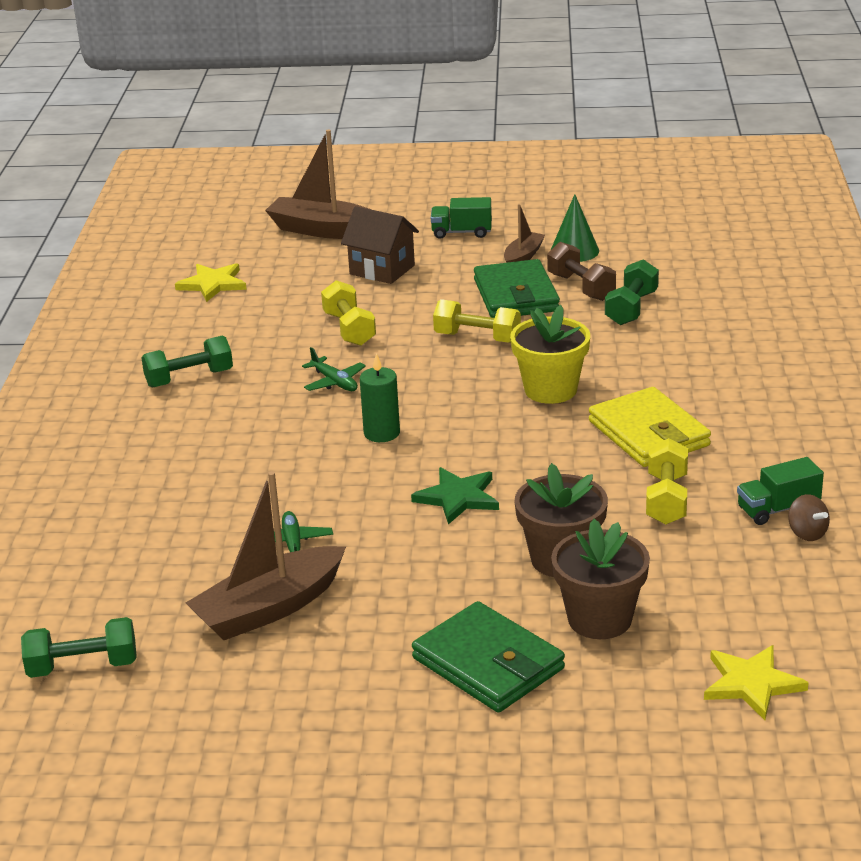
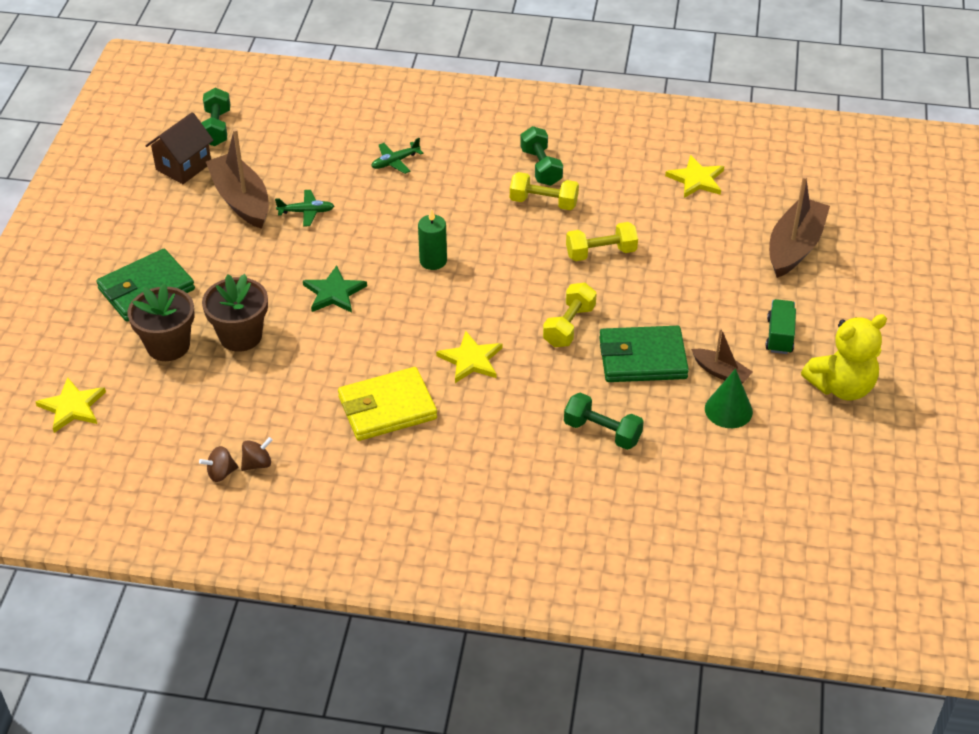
camera: 95 degrees right, 15 degrees up
green plane [302,347,366,391] -> green plane moved to [371,138,423,174]
brown house [341,206,419,284] -> brown house moved to [146,112,214,184]
yellow flower pot [510,305,590,404] -> yellow star [436,331,502,383]
brown dumbbell [547,242,616,301] -> none
yellow dumbbell [646,438,688,525] -> yellow dumbbell moved to [510,172,579,210]
green truck [737,457,824,525] -> brown spinning top [241,437,273,471]
none -> yellow teddy bear [801,314,887,400]

